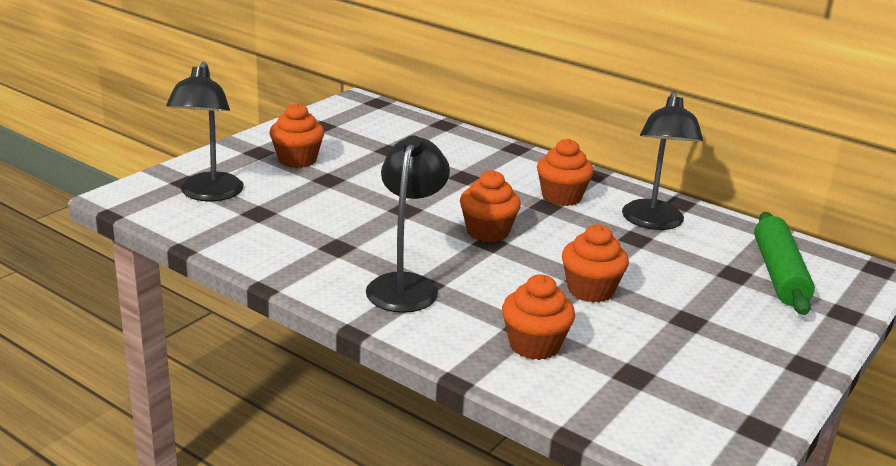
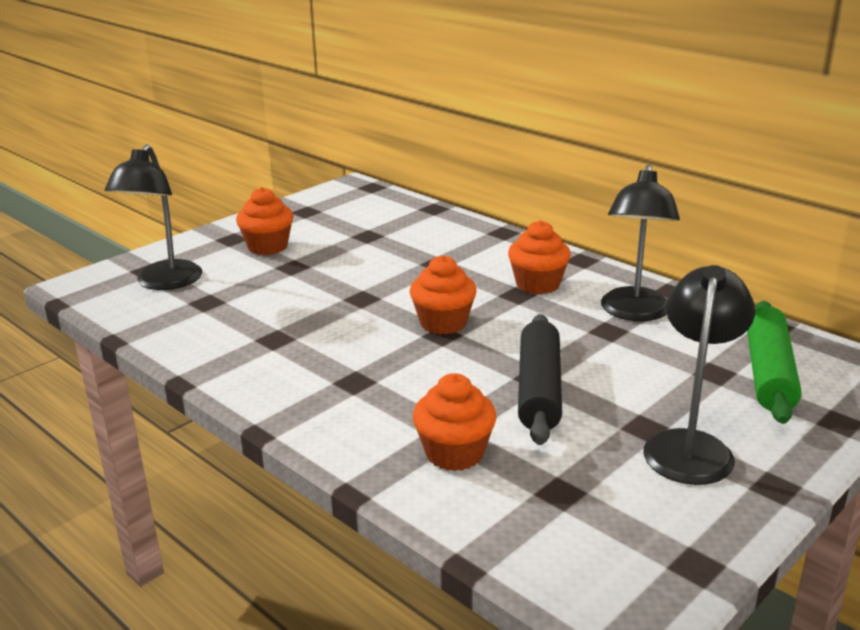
camera: 10 degrees right, 0 degrees up
black lamp [366,135,450,313] -> black lamp moved to [643,265,755,485]
orange cupcake [562,224,629,302] -> black rolling pin [518,314,562,445]

